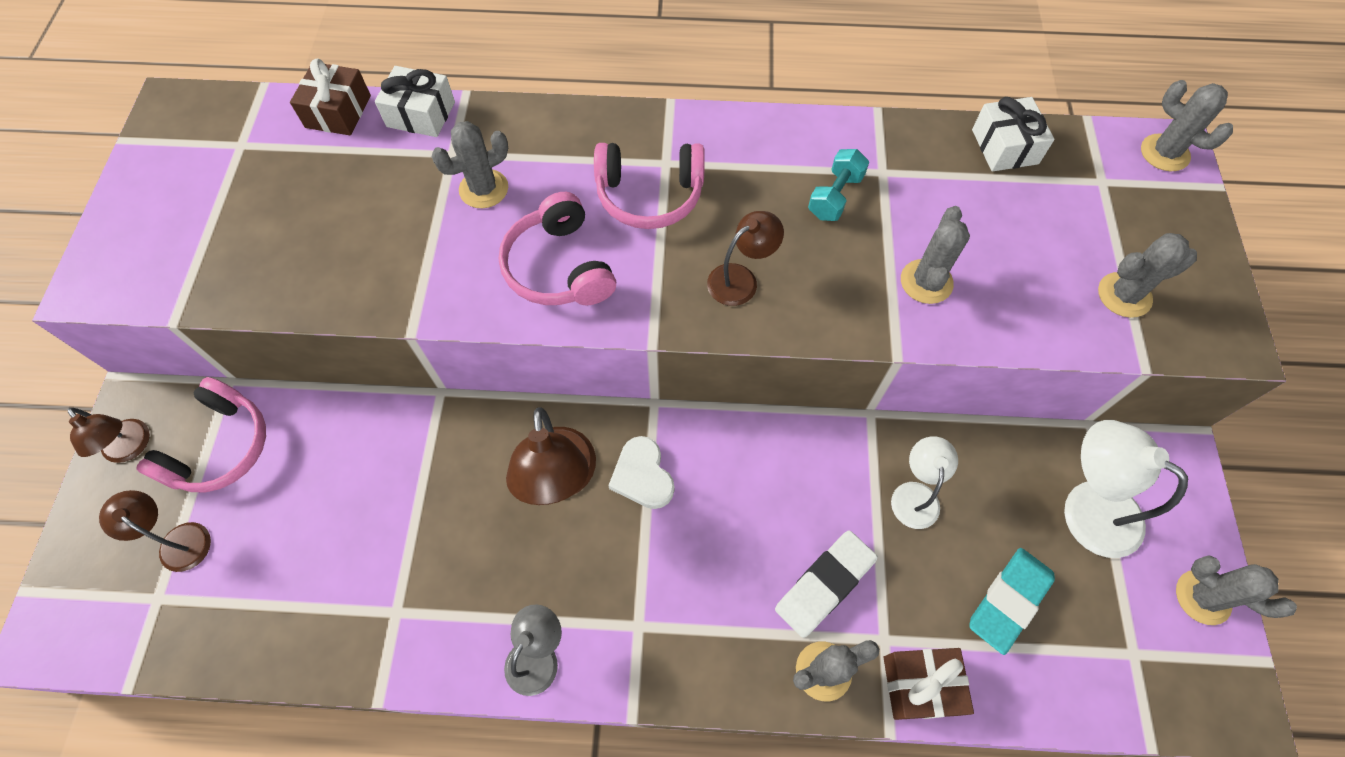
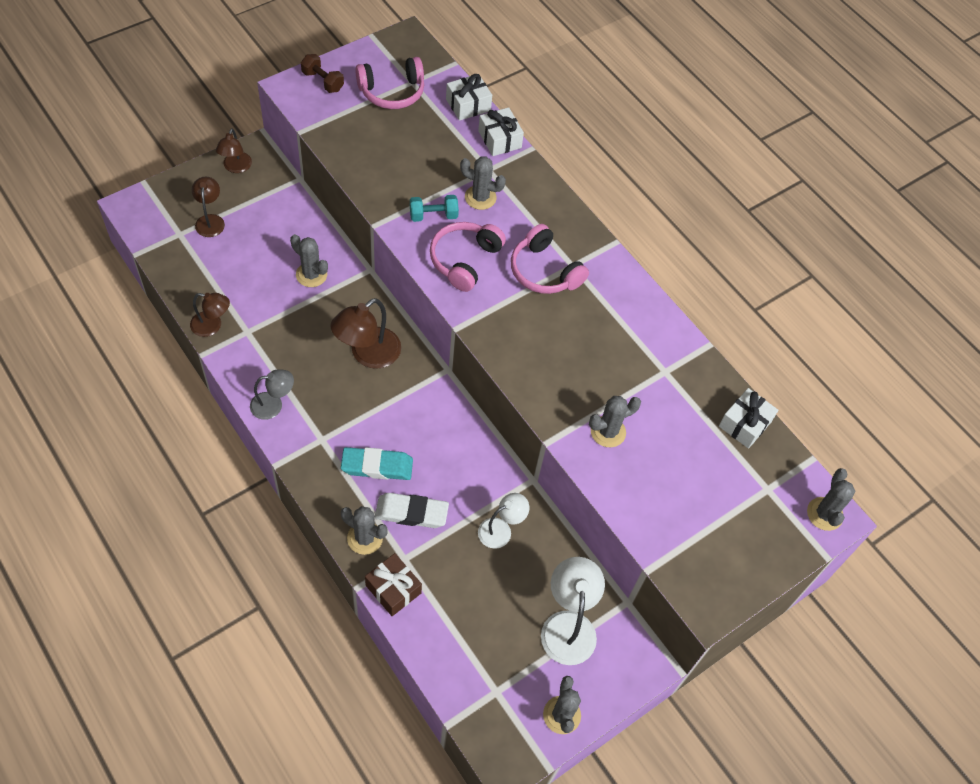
camera: 45 degrees right, 5 degrees down
pink headphones [136,377,266,492] -> pink headphones moved to [355,57,424,109]
brown gift [290,58,371,135] -> white gift [446,74,492,121]
white heart [608,436,674,509] -> none
brown lamp [707,211,784,306] -> brown lamp moved to [190,293,230,337]
turquoise dumbbell [808,149,869,221] -> turquoise dumbbell moved to [410,195,459,222]
turquoise eraser [969,548,1055,655] -> turquoise eraser moved to [341,447,413,480]
grey cactus [1098,233,1197,318] -> grey cactus moved to [290,234,328,287]
none -> brown dumbbell [301,54,344,93]

